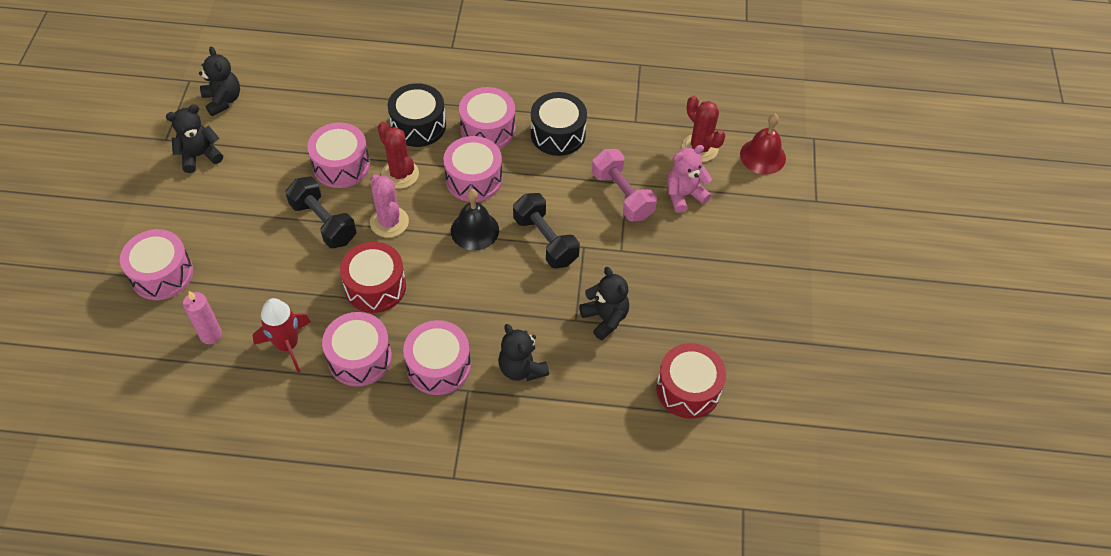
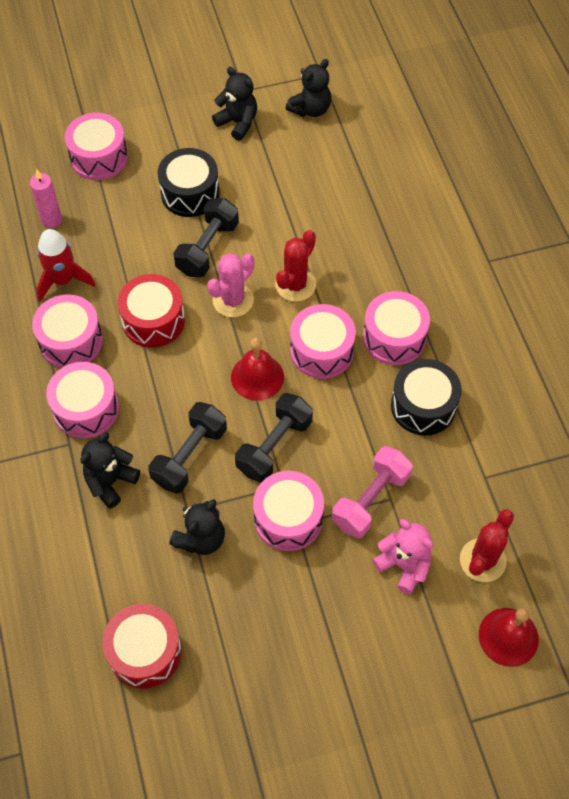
camera: 70 degrees right, 5 degrees up
pink drum [307,123,370,188] -> pink drum moved to [253,471,324,551]
black drum [388,83,446,147] -> black drum moved to [158,148,220,217]
black bell [451,189,499,251] -> red bell [231,338,284,401]
none -> black dumbbell [148,402,227,494]

